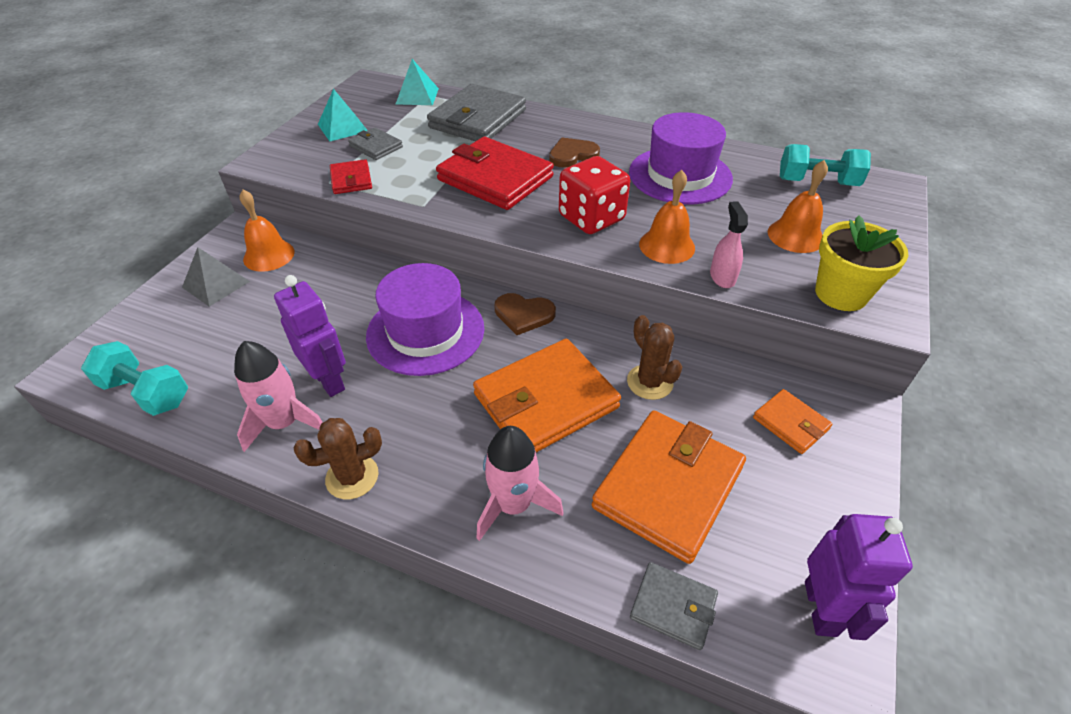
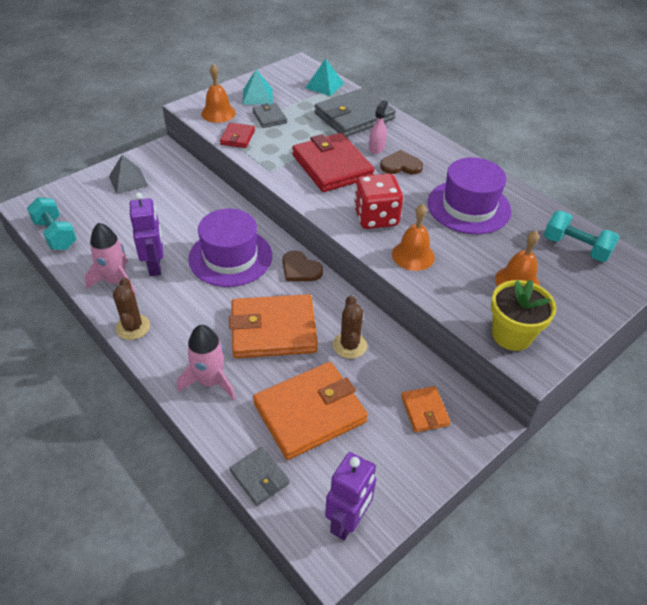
camera: 25 degrees right, 0 degrees up
orange bell [240,190,295,272] -> orange bell moved to [201,64,236,123]
brown cactus [294,418,382,499] -> brown cactus turned 75 degrees clockwise [113,277,150,340]
pink spray bottle [710,201,748,288] -> pink spray bottle moved to [369,100,388,154]

